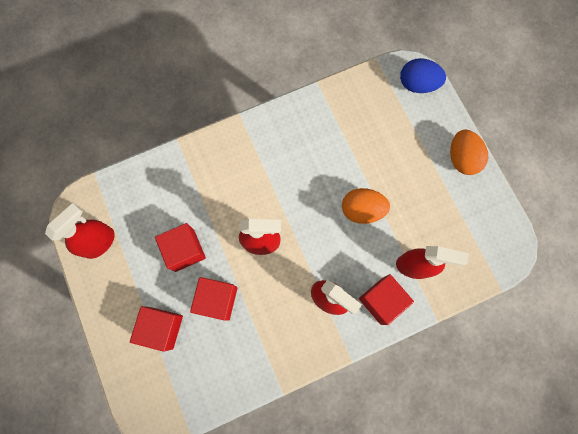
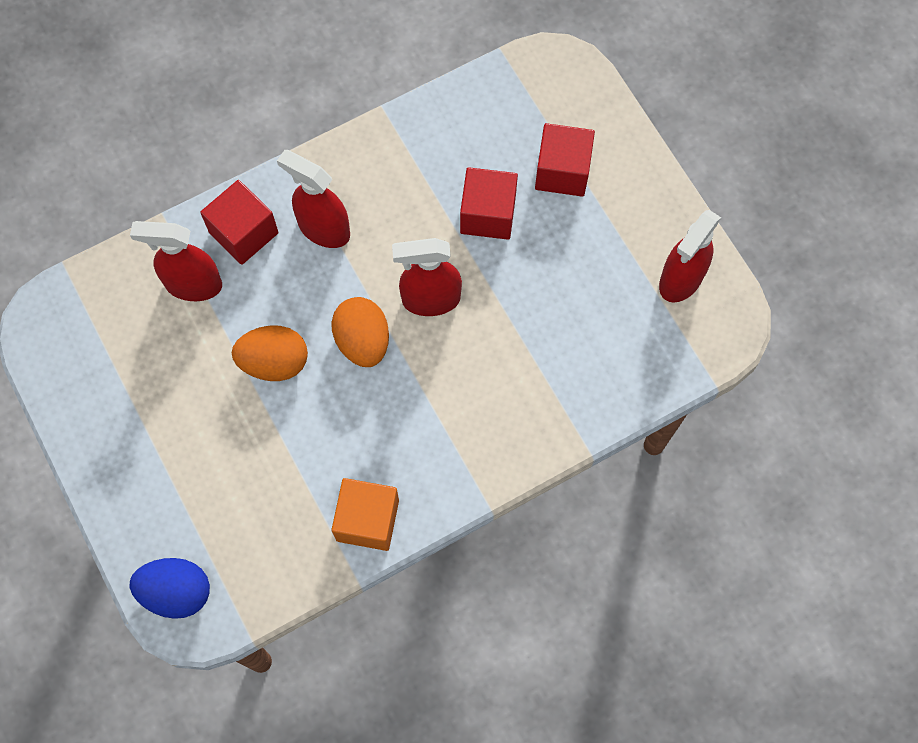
camera: 175 degrees right, 5 degrees down
red cube [155,223,206,272] -> none
orange egg [450,129,488,175] -> orange egg moved to [331,297,389,367]
none -> orange cube [331,478,399,551]

